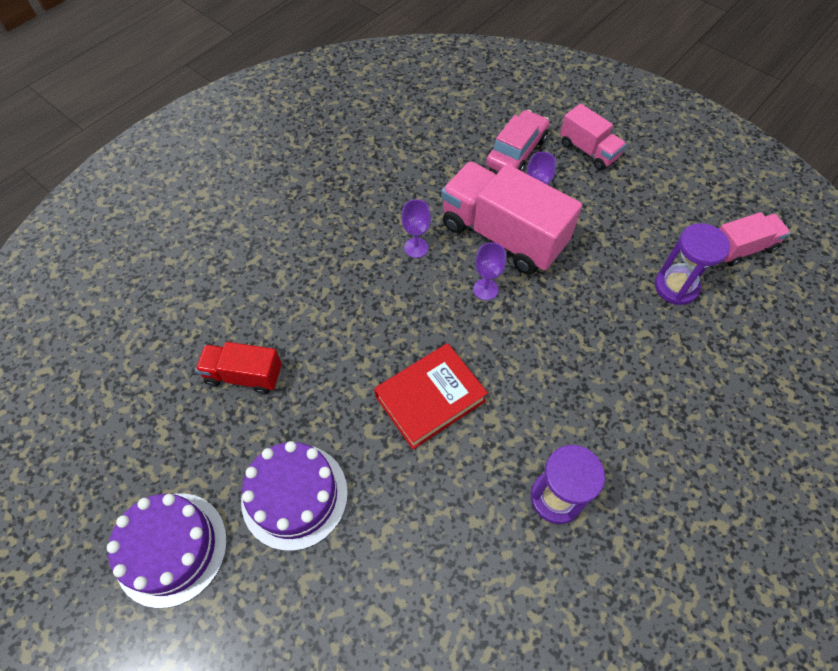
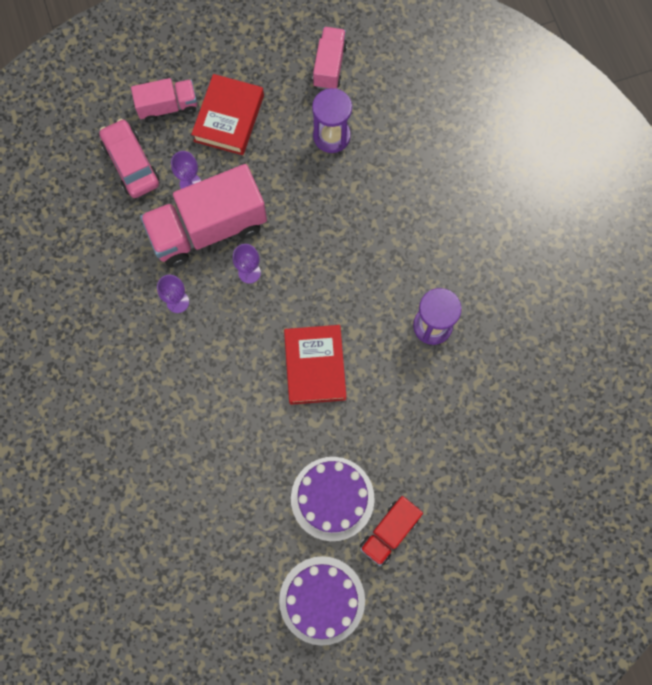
camera: 60 degrees left, 15 degrees up
red truck [195,342,282,394] -> red truck moved to [360,496,423,566]
none -> red book [191,74,264,155]

